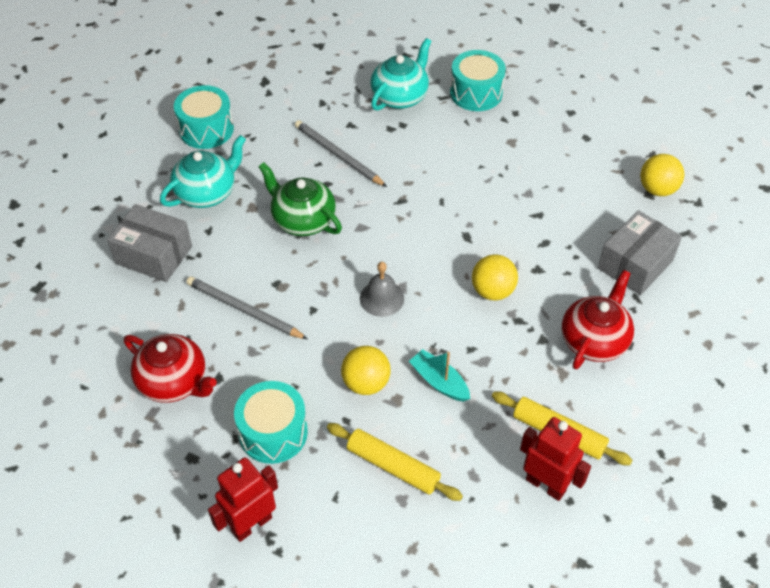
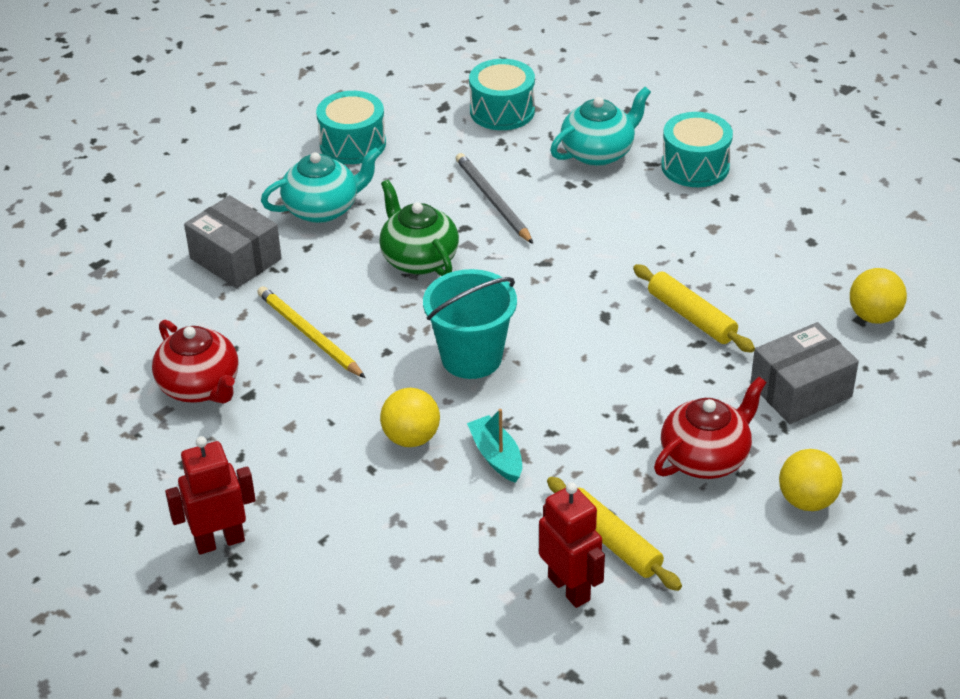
camera: 20 degrees right, 10 degrees down
grey pencil [186,276,308,339] -> yellow pencil [257,286,366,378]
turquoise drum [234,381,308,464] -> turquoise drum moved to [469,59,535,130]
yellow rolling pin [327,423,463,501] -> yellow rolling pin moved to [633,264,755,353]
grey bell [360,262,404,317] -> turquoise bucket [423,269,517,379]
yellow ball [472,254,518,301] -> yellow ball moved to [779,449,843,511]

